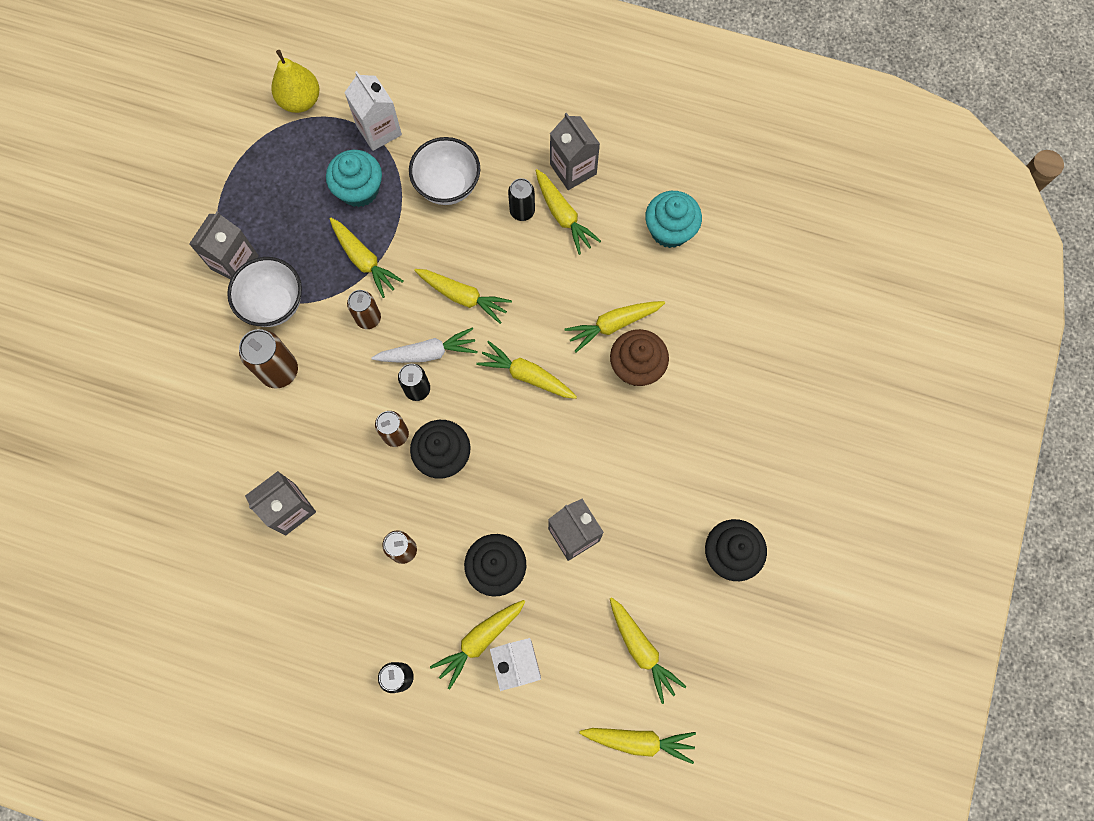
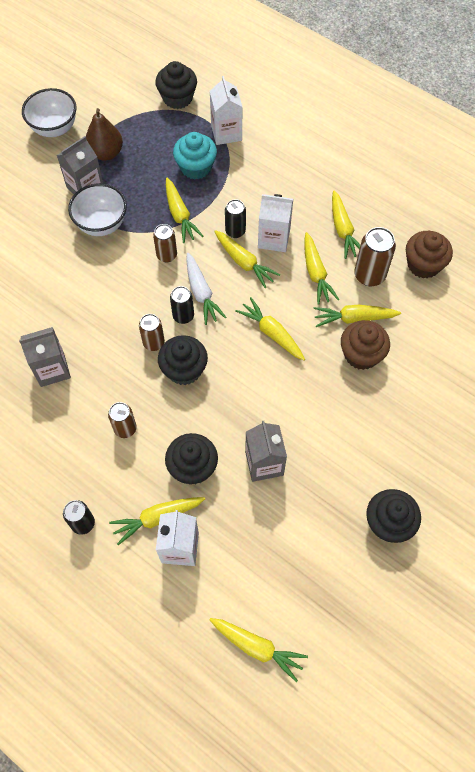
camera: 20 degrees right, 10 degrees down
brown can [239,329,298,389] -> brown can moved to [354,227,396,286]
yellow pear [271,50,320,113] -> black cupcake [155,61,197,109]
white carrot [371,328,478,363] -> white carrot turned 60 degrees clockwise [186,253,227,325]
white bowl [409,137,480,205] -> white bowl moved to [22,88,77,137]
black can [508,178,535,221] -> black can moved to [225,199,246,238]
grey carton [550,112,600,190] -> none
yellow carrot [610,597,686,704] -> yellow carrot moved to [304,232,339,305]
turquoise cupcake [645,191,702,248] -> brown cupcake [406,231,453,279]
none -> brown pear [86,108,123,161]
none -> white carton [258,194,293,252]

